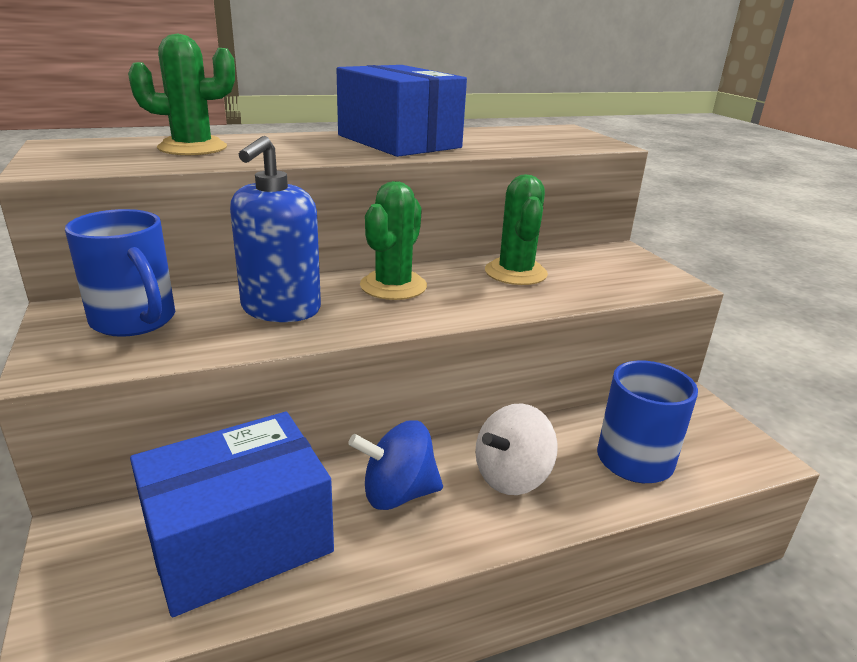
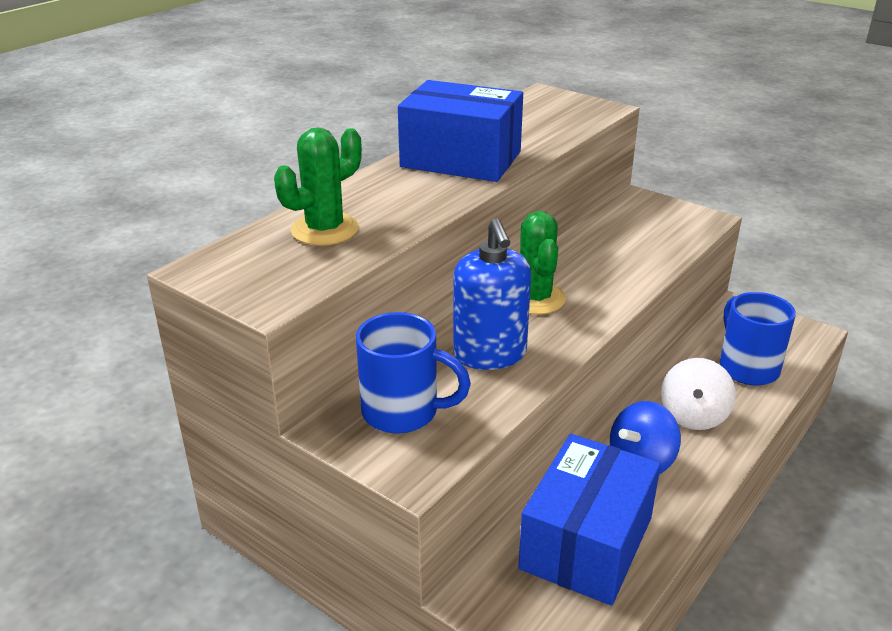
camera: 30 degrees left, 5 degrees up
green cactus [485,174,548,285] -> none

